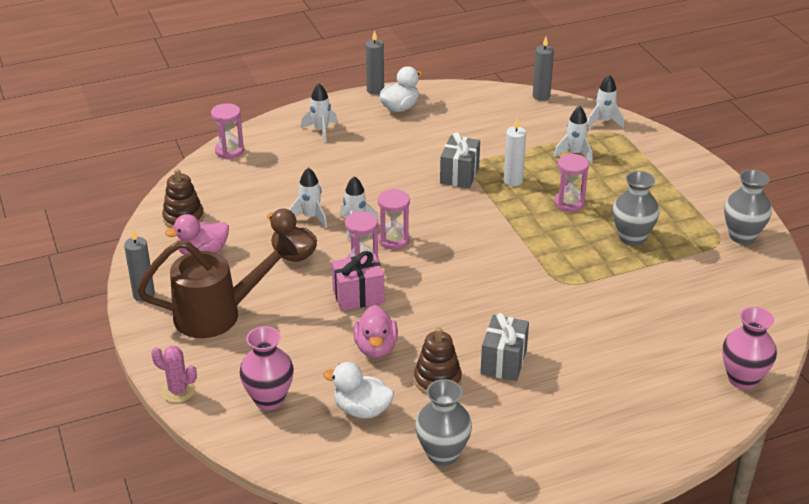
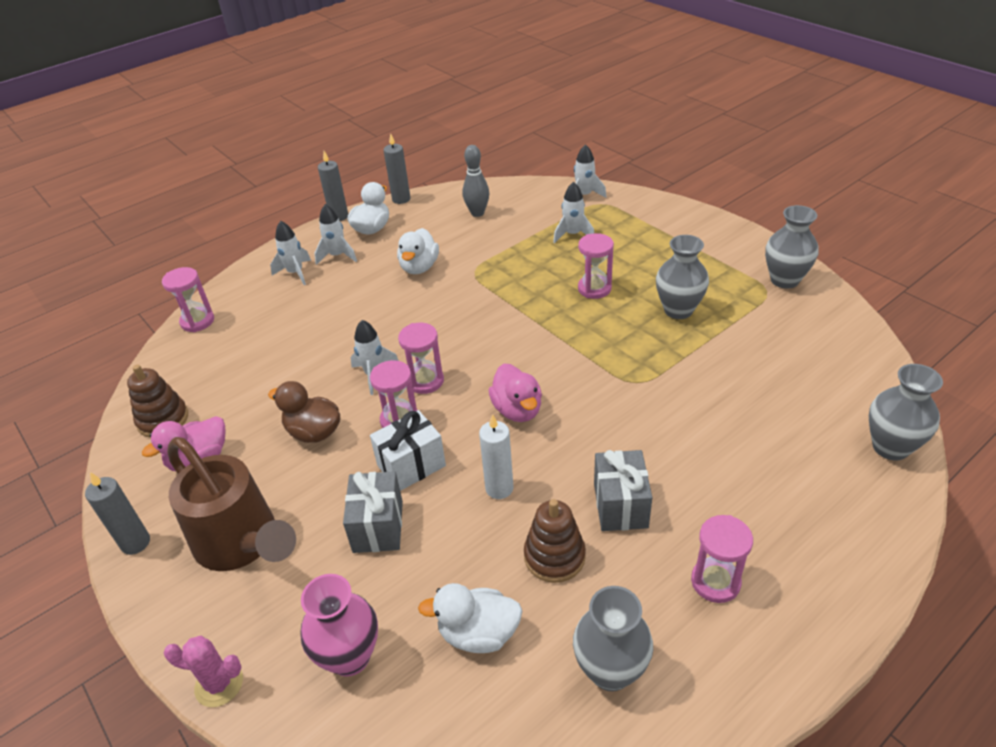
camera: 15 degrees left, 5 degrees up
brown watering can [137,234,298,338] -> brown watering can turned 75 degrees clockwise [167,437,296,571]
white rocket [289,168,327,228] -> white rocket moved to [314,204,357,265]
pink gift [332,251,384,311] -> white gift [370,410,446,491]
pink duck [353,305,398,358] -> pink duck moved to [489,363,542,422]
grey gift [440,132,480,188] -> grey gift moved to [343,471,403,553]
white candle [504,118,526,186] -> white candle moved to [479,414,513,499]
grey candle [533,37,554,101] -> grey candle moved to [384,133,410,204]
pink vase [722,307,777,390] -> grey vase [869,364,943,460]
none -> white duck [397,228,439,274]
none -> grey bowling pin [463,145,489,217]
none -> pink hourglass [691,515,753,603]

